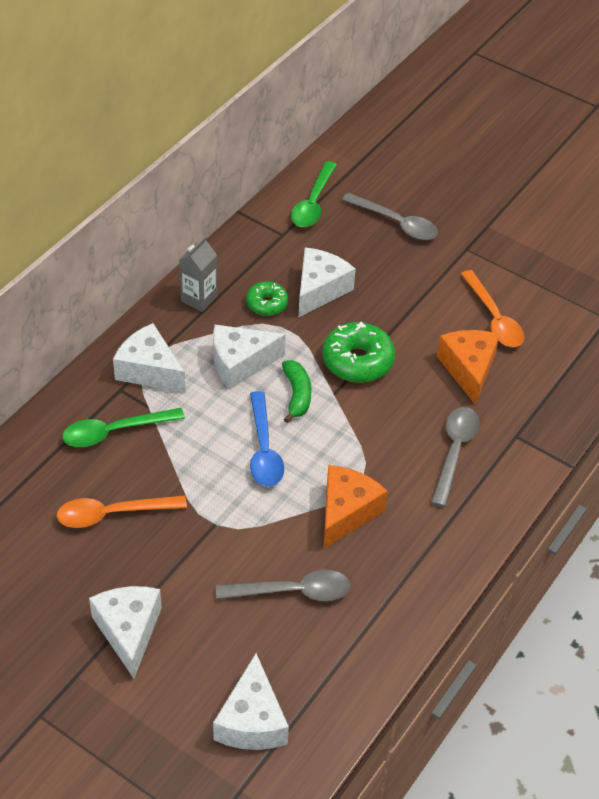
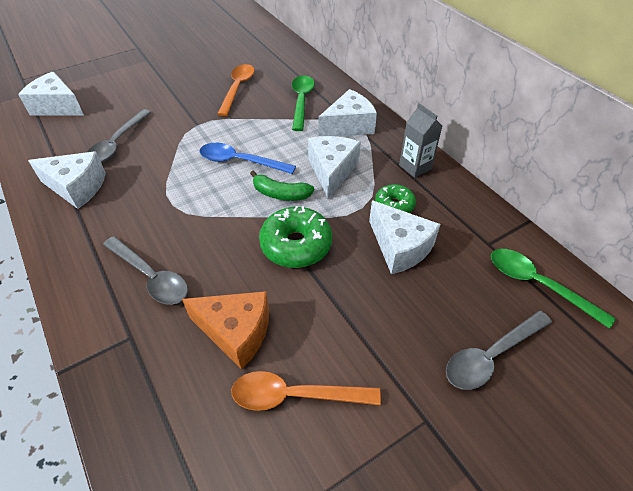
camera: 115 degrees right, 0 degrees up
white cheese [89,586,162,678] -> white cheese moved to [28,151,106,209]
orange cheese [324,465,388,549] -> none

